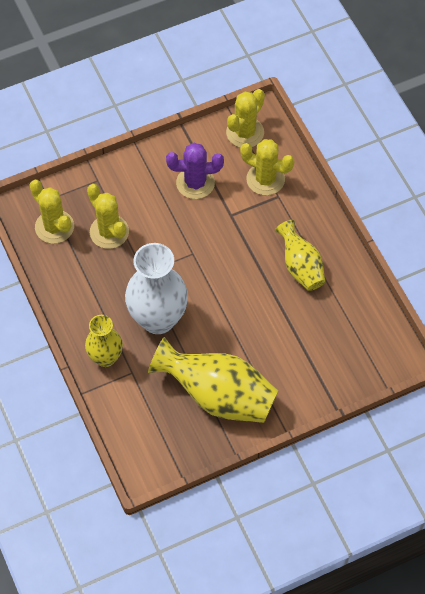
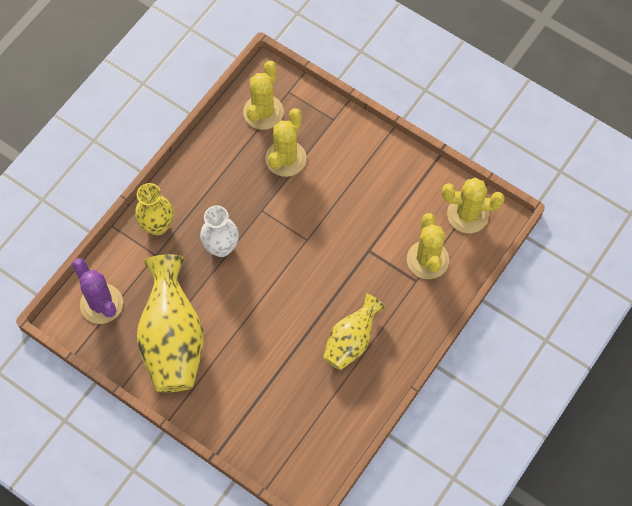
camera: 60 degrees right, 5 degrees up
white vase [125,243,188,334] -> white vase [200,205,239,257], size x0.60
purple cactus [166,143,224,199] -> purple cactus moved to [72,258,123,324]

